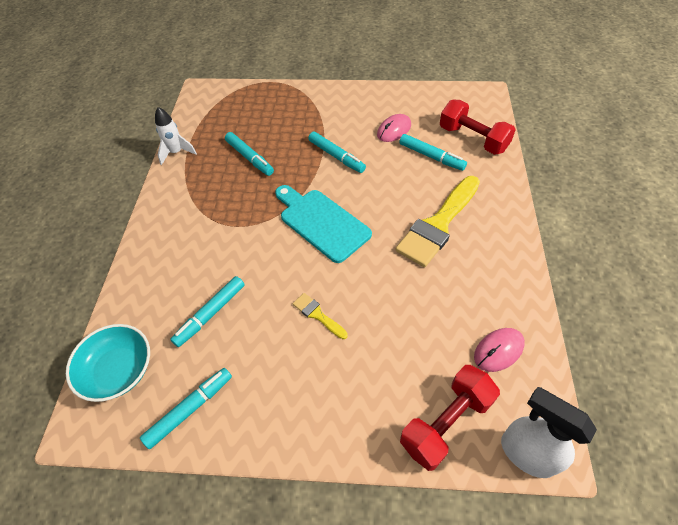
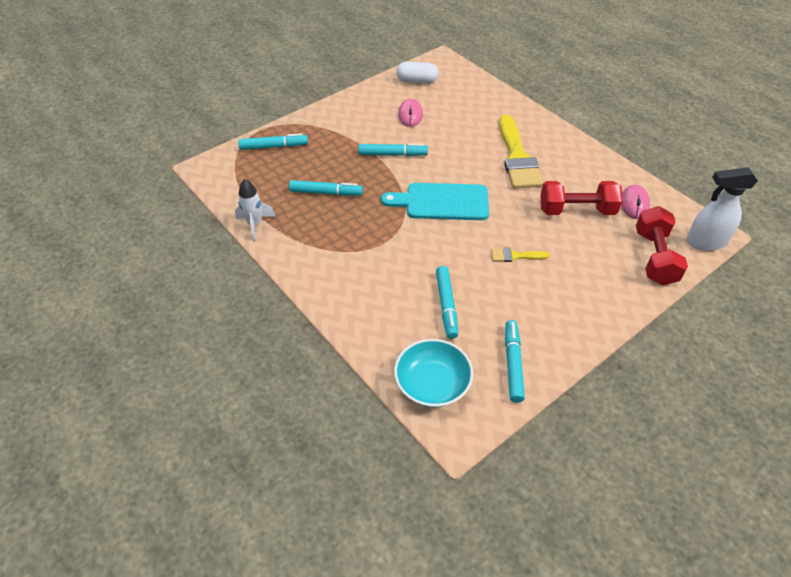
camera: 45 degrees left, 5 degrees down
turquoise marker [399,134,467,171] -> turquoise marker moved to [238,133,308,150]
red dumbbell [440,100,516,155] -> red dumbbell moved to [541,181,622,215]
none -> white capsule [396,62,439,84]

